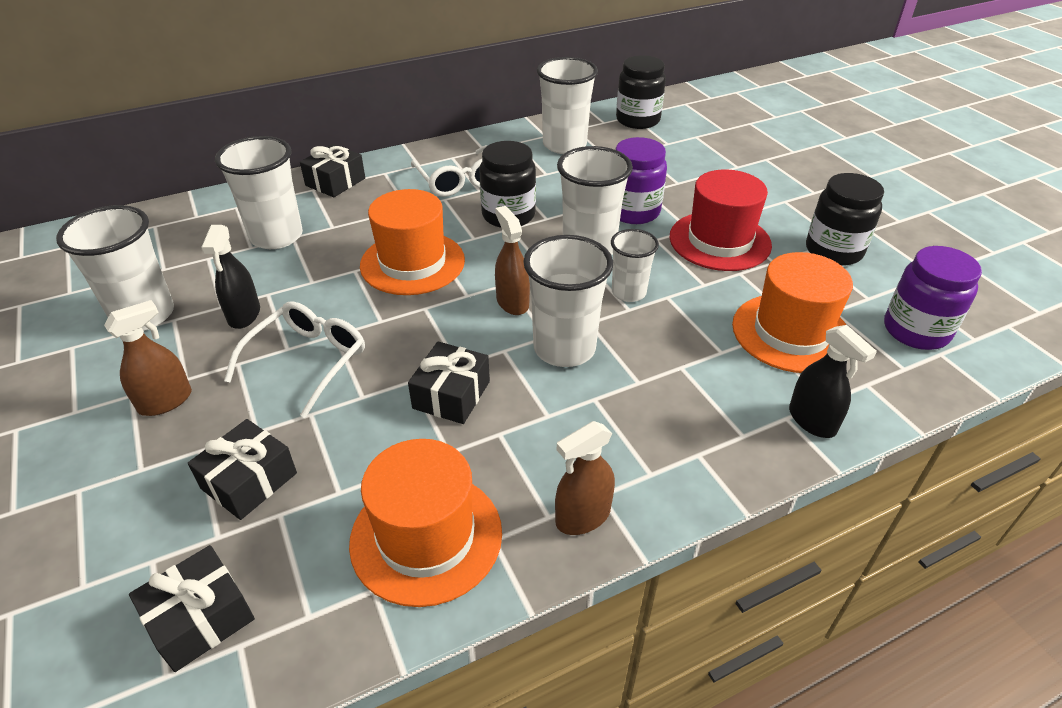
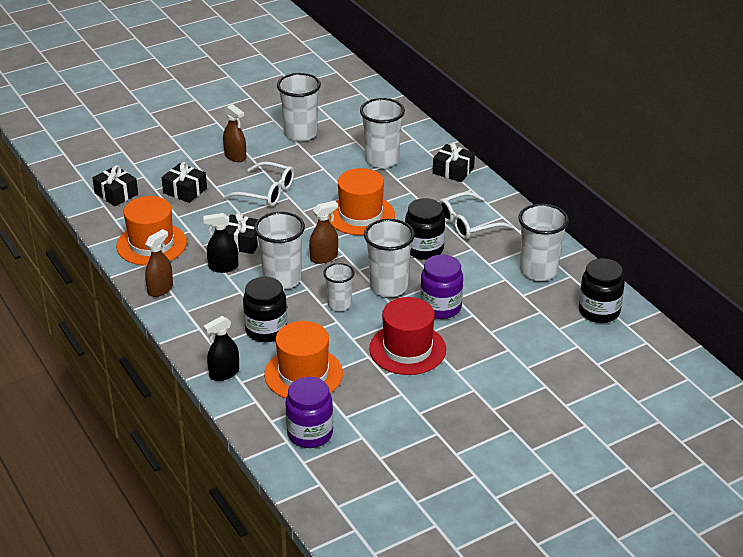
camera: 85 degrees right, 5 degrees down
black spray bottle [201,225,260,329] -> black spray bottle moved to [203,213,239,273]
brown spray bottle [555,421,615,535] -> brown spray bottle turned 75 degrees clockwise [145,229,173,297]
black jar [806,173,884,266] -> black jar moved to [243,277,287,342]

